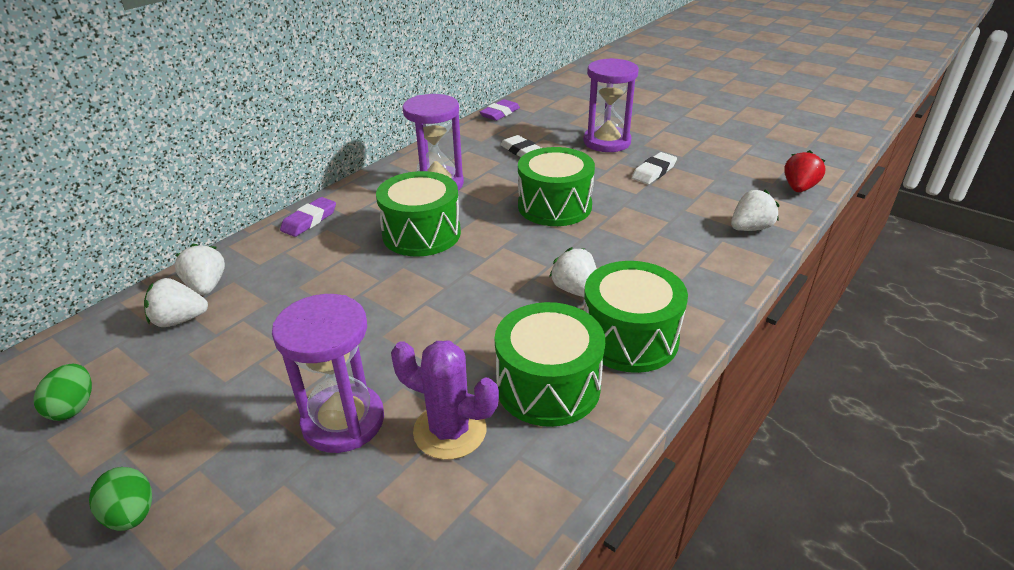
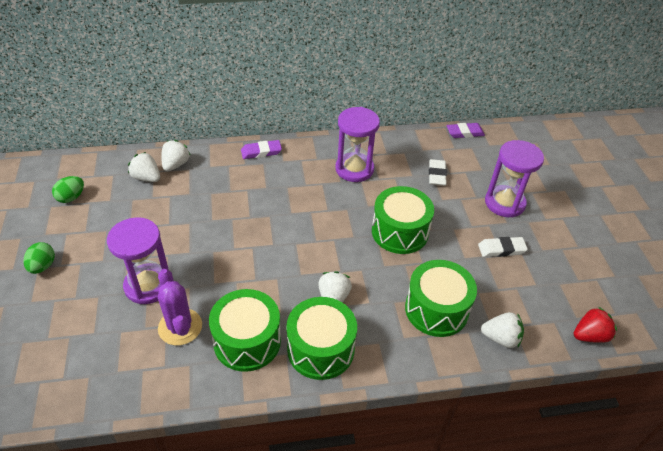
camera: 40 degrees right, 10 degrees up
green drum [376,171,461,257] -> green drum moved to [405,260,477,337]

